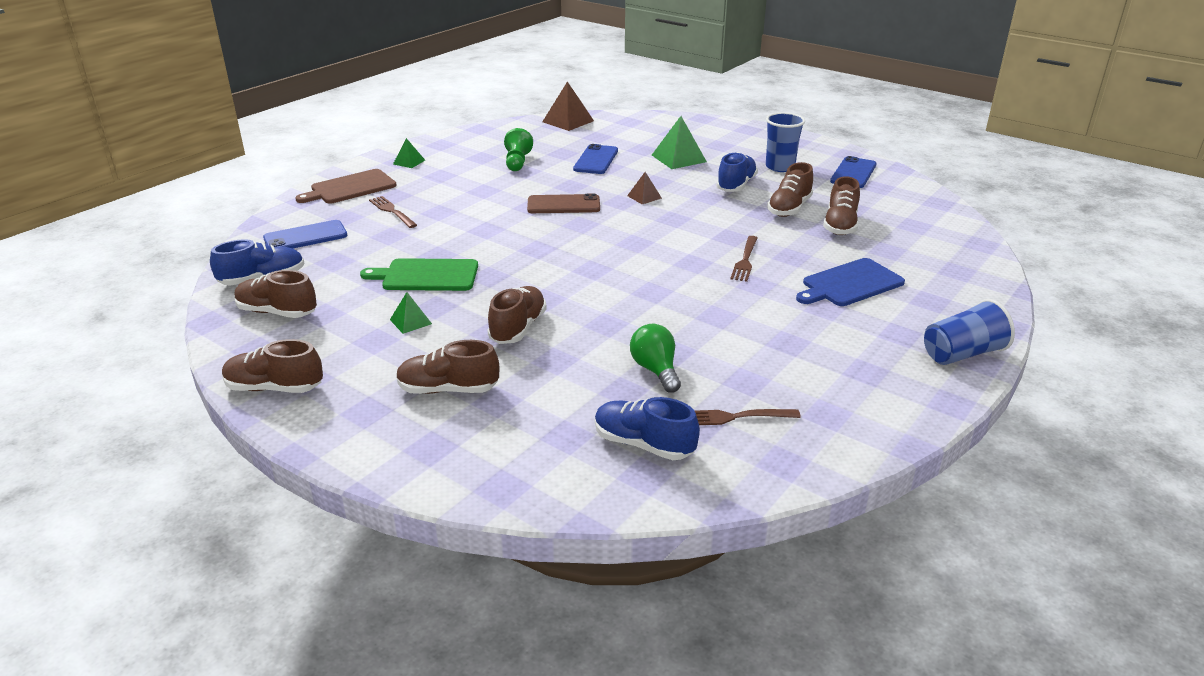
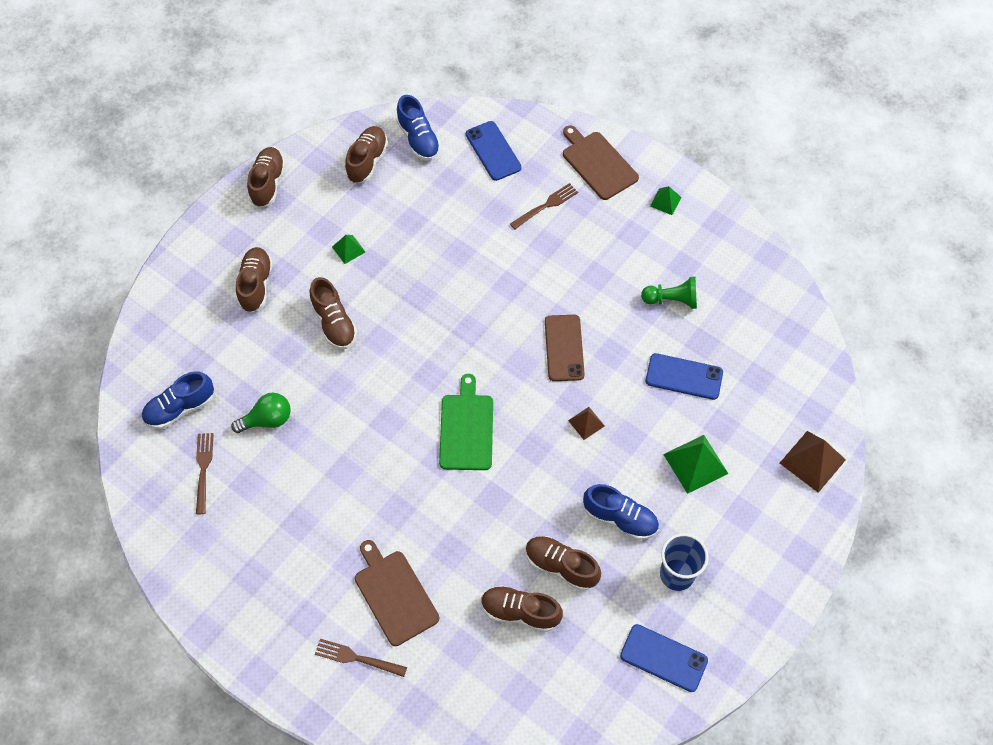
camera: 90 degrees right, 30 degrees up
green cutting board [360,258,478,291] -> green cutting board moved to [439,374,493,470]
brown shoe [487,286,547,344] -> brown shoe turned 45 degrees clockwise [310,277,357,349]
brown pyramid [542,81,594,131] -> brown pyramid moved to [780,431,846,493]
blue shoe [595,397,700,460] -> blue shoe turned 150 degrees counterclockwise [142,371,214,429]
brown fork [730,236,758,282] -> brown fork moved to [315,639,407,677]
blue cutting board [796,258,905,306] -> brown cutting board [355,540,439,646]
blue cup [924,299,1015,365] -> none

